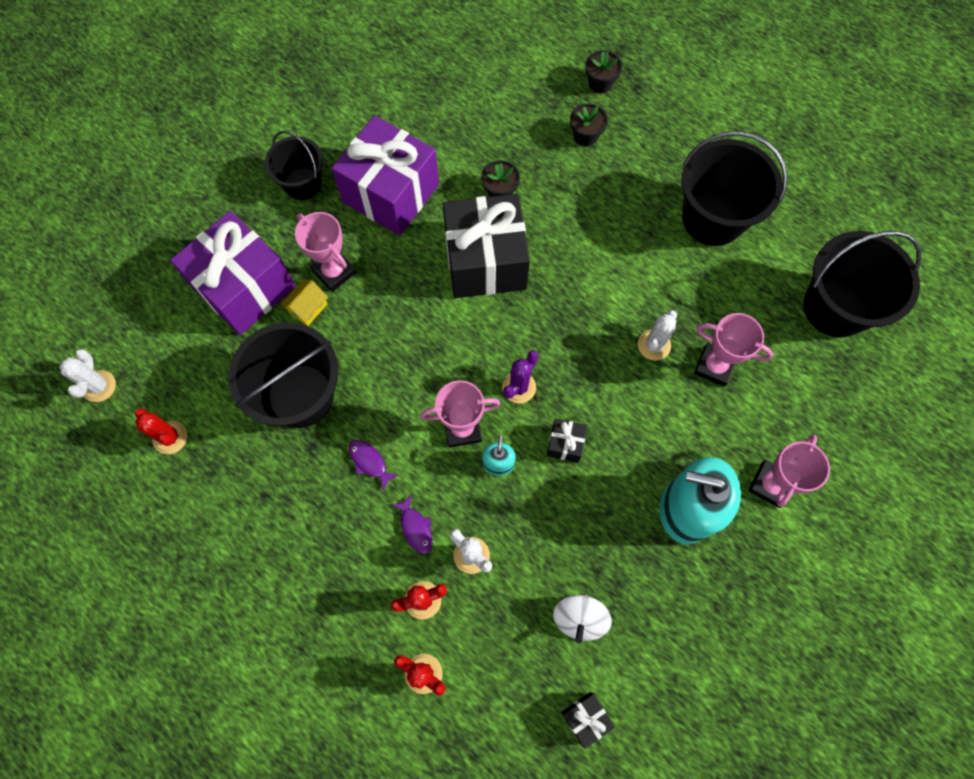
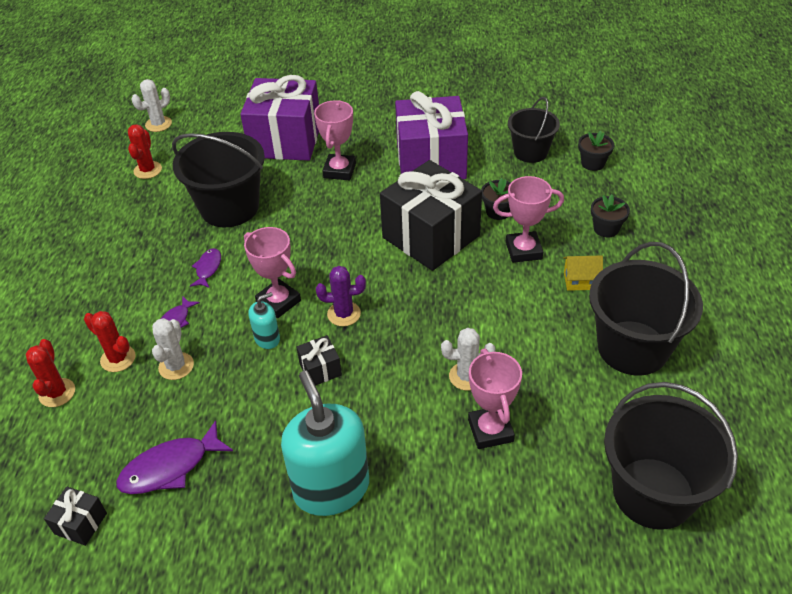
camera: 55 degrees right, 25 degrees down
black bucket [264,131,323,200] -> black bucket moved to [508,97,560,163]
yellow house [280,279,328,326] -> yellow house moved to [563,255,603,291]
white spinning top [553,595,612,643] -> purple fish [116,420,233,494]
black flower pot [585,50,622,93] -> black flower pot moved to [578,131,614,171]
pink trophy [748,434,830,508] -> pink trophy moved to [493,176,564,263]

